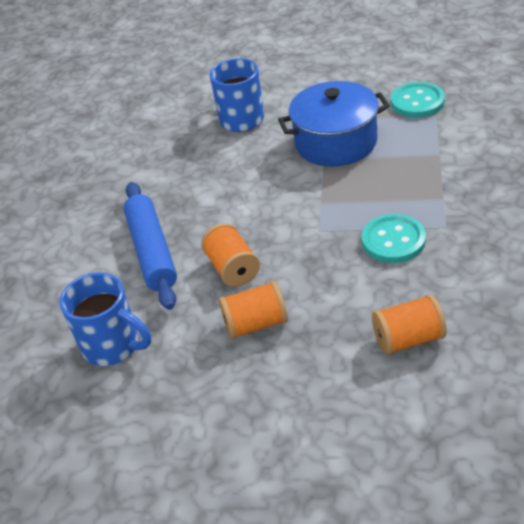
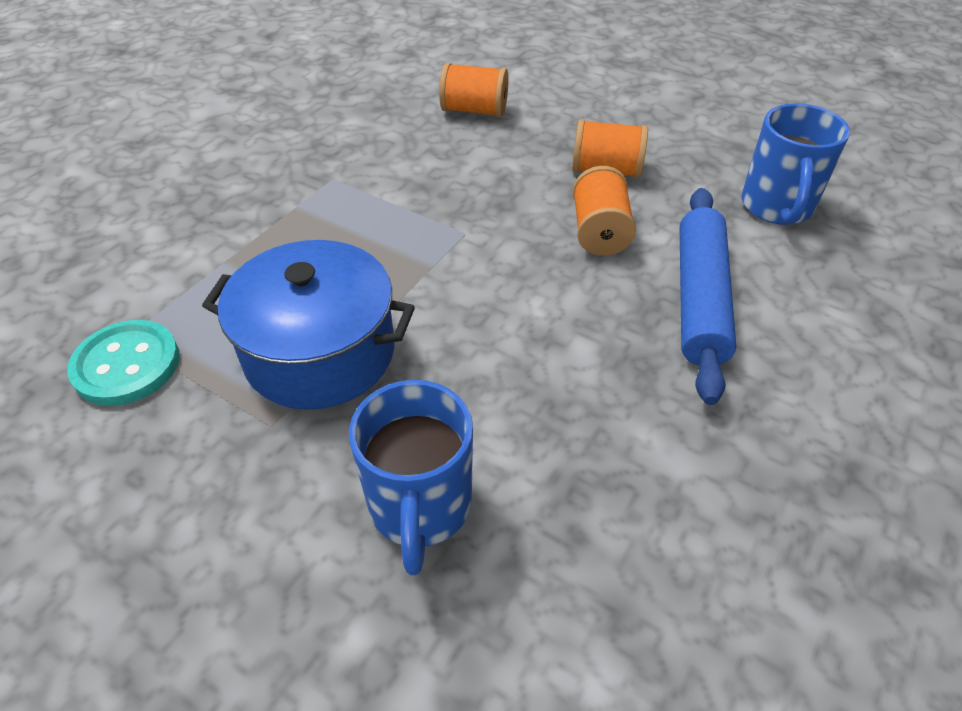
camera: 160 degrees left, 5 degrees up
blue mug [60,272,151,366] -> blue mug turned 135 degrees counterclockwise [741,103,850,225]
turquoise button [362,214,426,263] -> none

